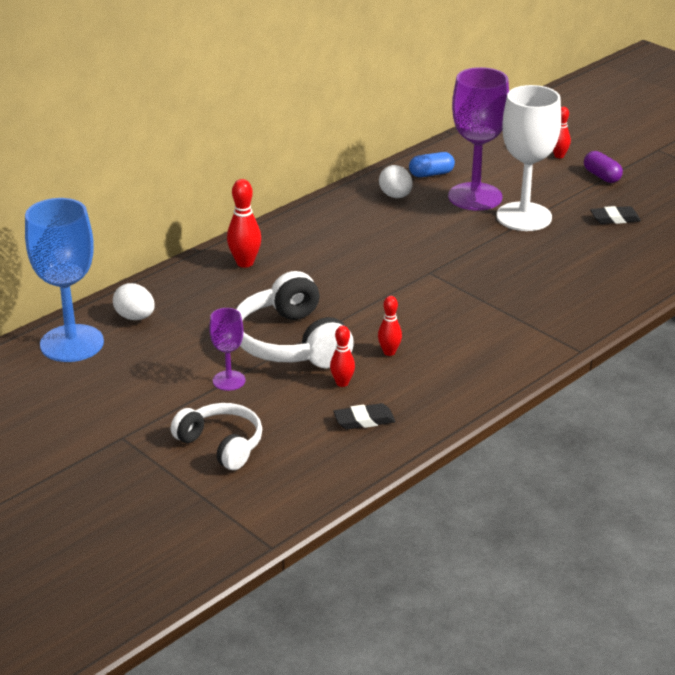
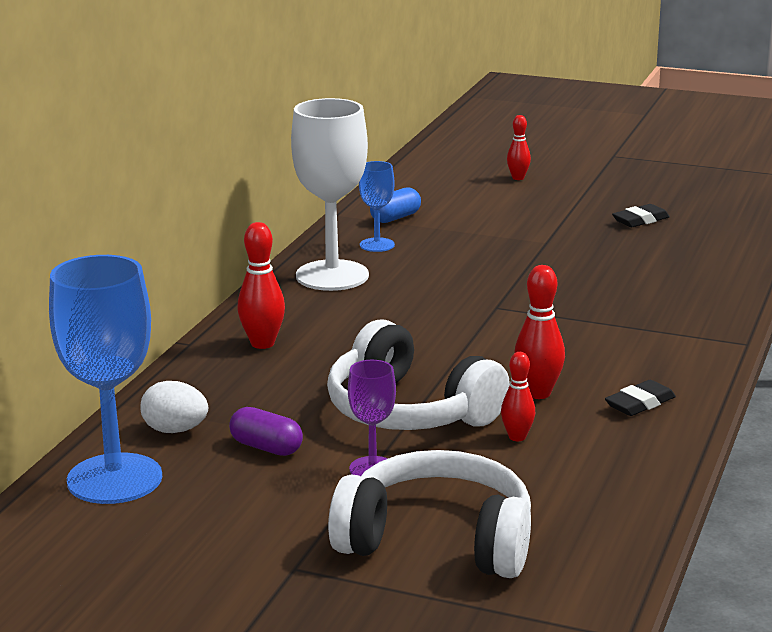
camera: 25 degrees left, 10 degrees down
white headphones [171,403,262,470] -> white headphones [328,450,531,578], size x1.56
black eraser [333,403,396,430] -> black eraser moved to [605,380,676,416]
red bowling pin [378,296,402,356] -> red bowling pin [514,265,565,399], size x1.55
white egg [379,165,413,198] -> blue goblet [359,161,395,252]
purple goblet [448,67,509,211] -> none
white goblet [496,85,561,231] -> white goblet moved to [291,98,369,291]
purple capsule [584,151,623,183] -> purple capsule moved to [229,407,303,456]

